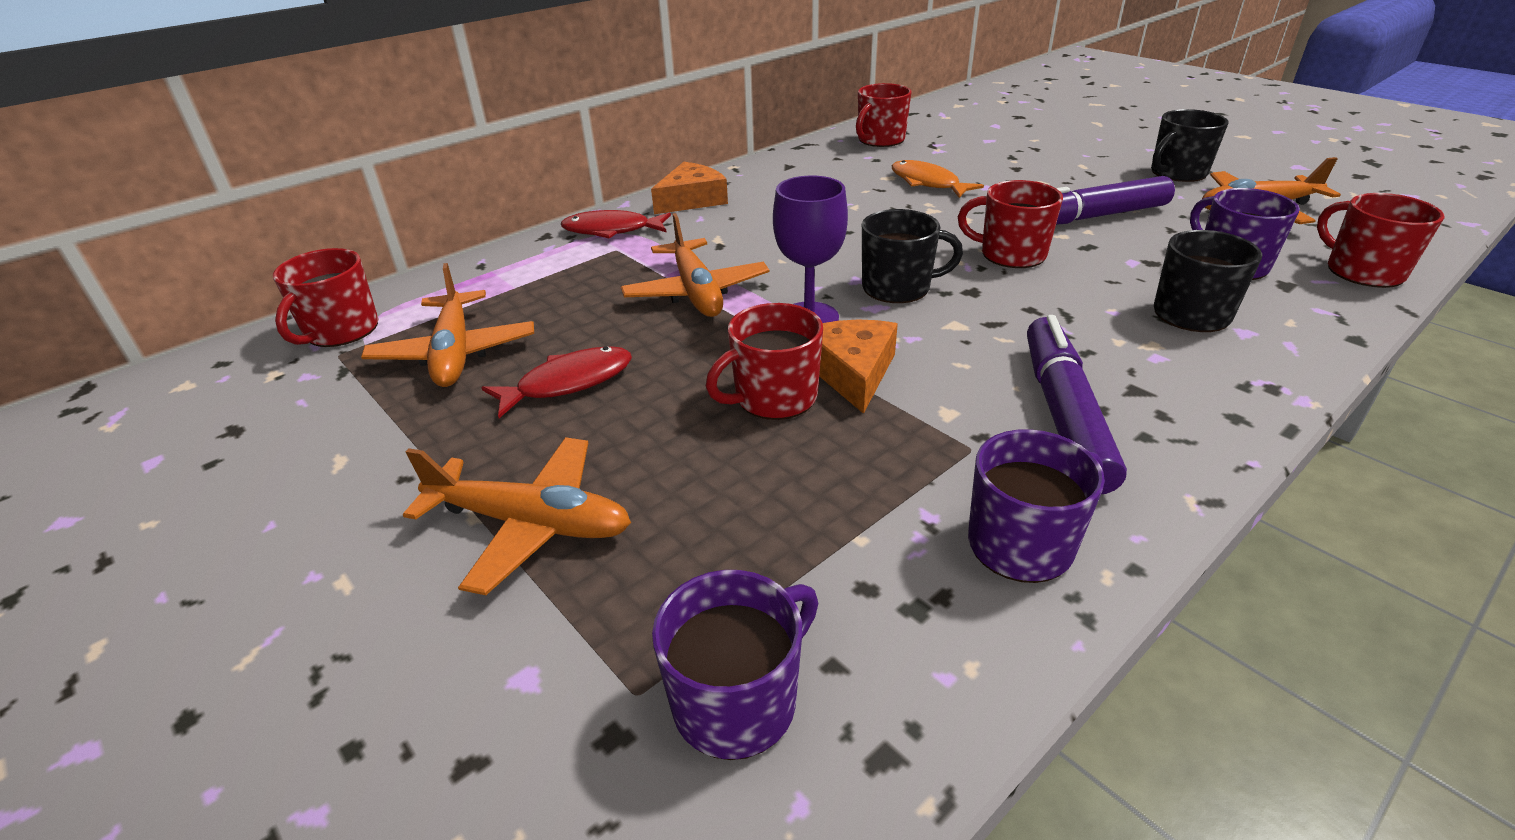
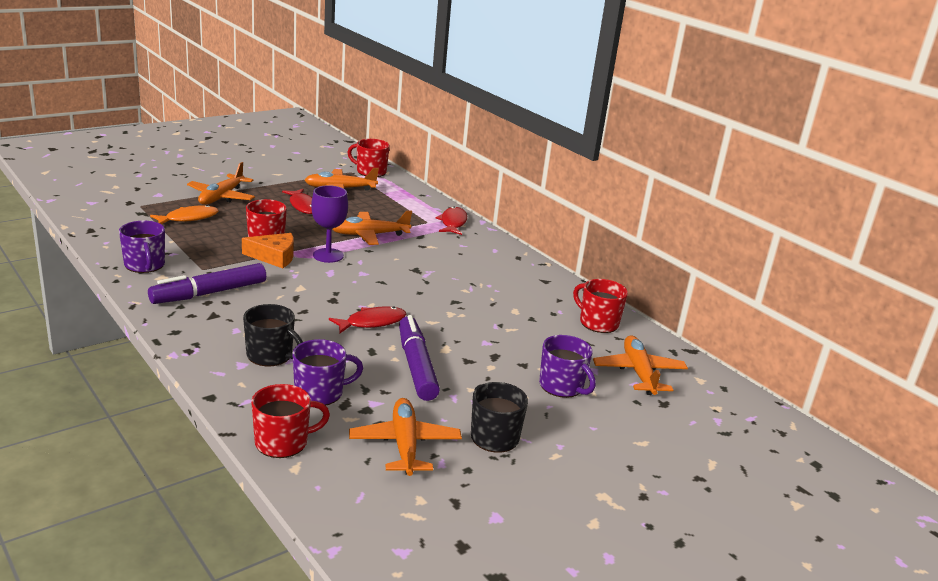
camera: 90 degrees right, 10 degrees down
orange cheese [651,162,728,214] -> none
purple mug [652,570,818,760] -> purple mug moved to [539,335,596,398]
black mug [862,209,963,303] -> none
orange fish [892,160,984,198] -> orange fish moved to [150,205,219,224]
red mug [958,180,1063,268] -> red fish [329,306,406,333]
purple marker [1027,315,1127,494] -> purple marker turned 135 degrees clockwise [148,263,266,304]
none -> orange plane [593,335,688,395]

